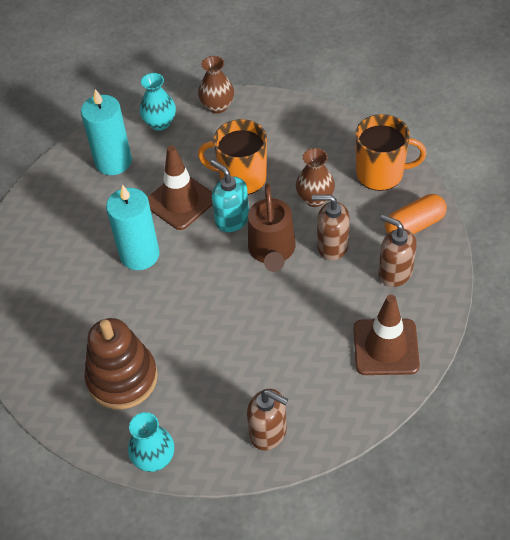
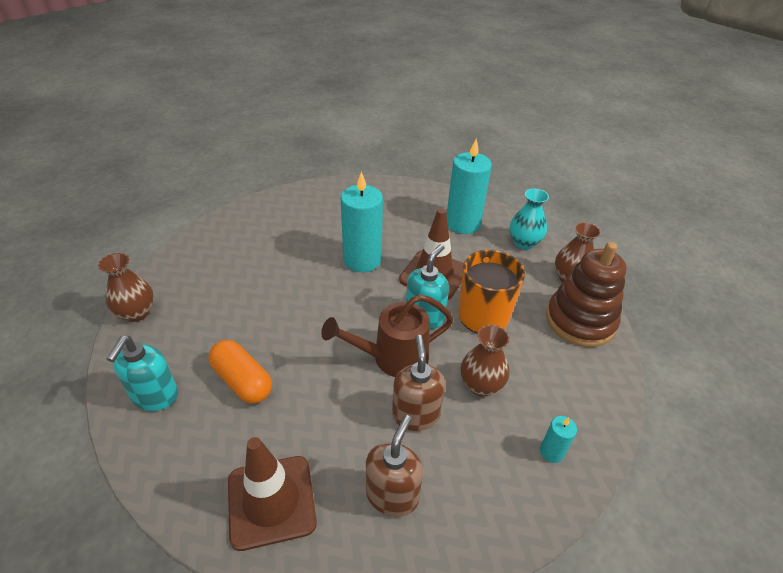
camera: 70 degrees right, 10 degrees down
brown stacking toy [84,318,158,409] -> brown stacking toy moved to [546,242,627,347]
turquoise vase [128,412,174,472] -> brown vase [98,253,154,322]
brown soap dispenser [247,389,288,451] -> turquoise soap dispenser [107,336,178,411]
orange mug [355,114,427,191] -> turquoise candle [540,416,577,463]
orange capsule [385,194,447,234] -> orange capsule moved to [209,340,272,404]

